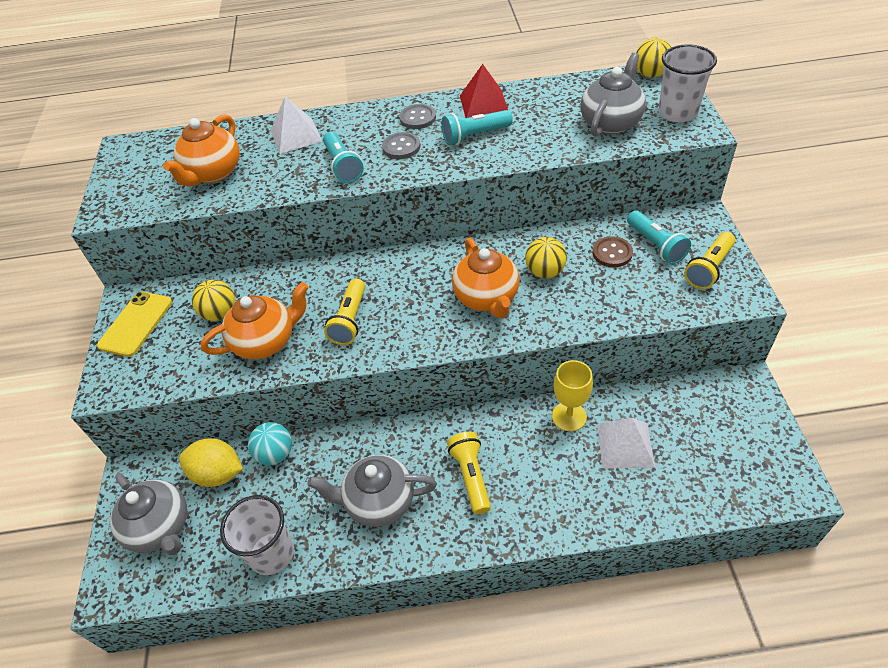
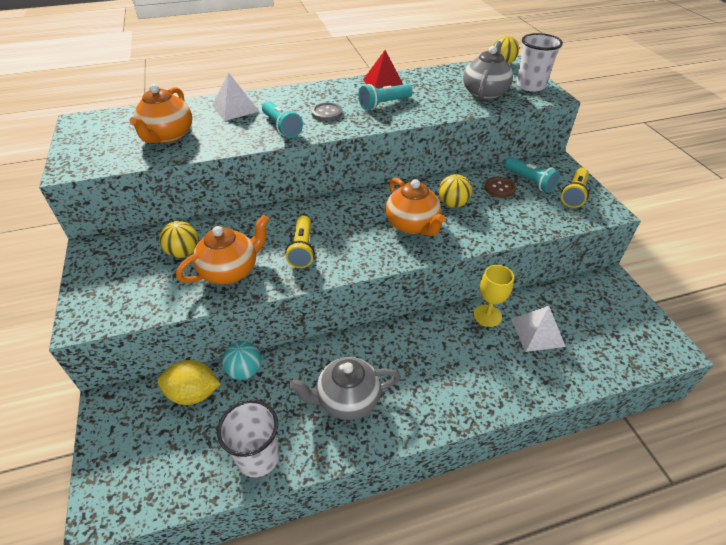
camera: 15 degrees left, 5 degrees down
yellow phone [97,292,172,357] -> none
grey teapot [110,473,187,555] -> none
grey button [399,104,436,129] -> none
yellow flashlight [447,432,491,514] -> none

